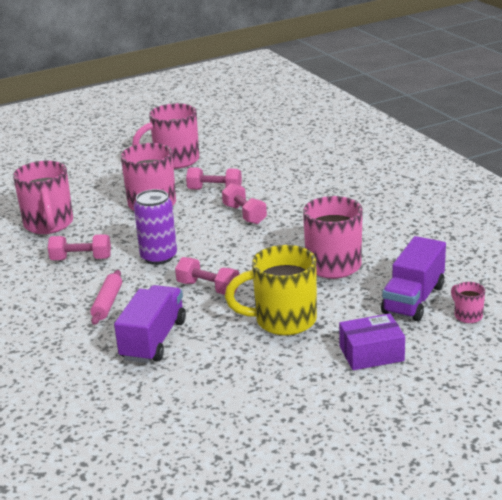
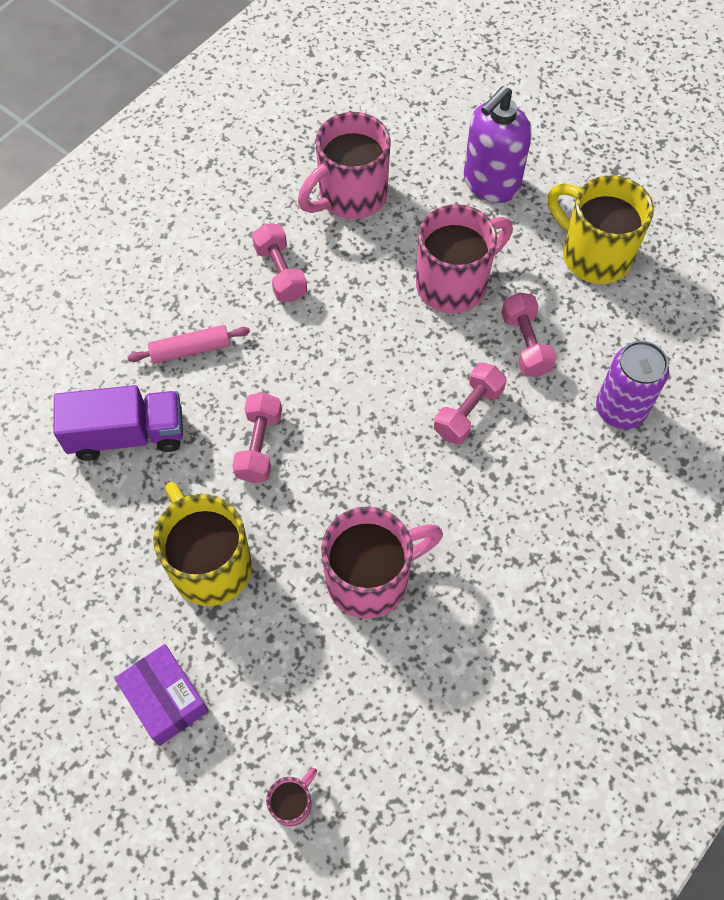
camera: 65 degrees right, 35 degrees up
pink mug [132,103,199,169] -> yellow mug [548,175,654,284]
purple can [134,189,177,265] -> purple can moved to [596,341,669,429]
purple truck [381,236,446,321] -> none
none -> purple soap dispenser [464,86,531,203]

